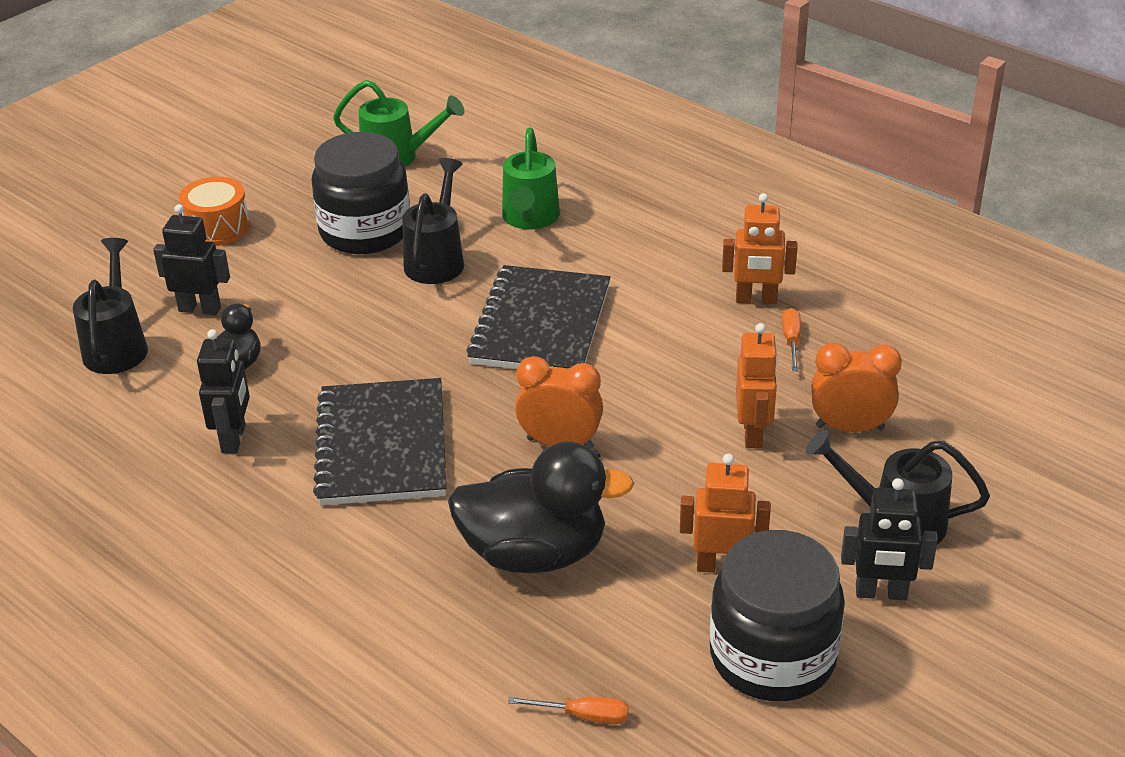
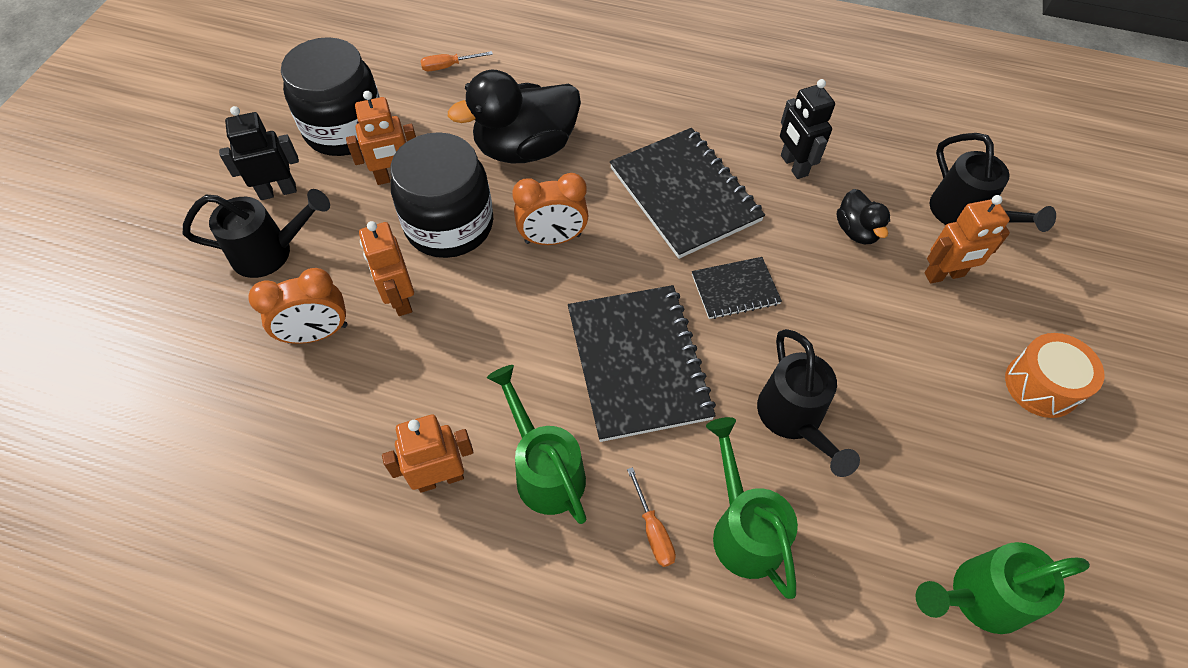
camera: 155 degrees right, 20 degrees up
black robot [153,204,230,315] -> orange robot [925,195,1010,283]
black jar [311,132,410,254] -> black jar moved to [390,132,493,258]
orange screwdriver [782,308,801,371] -> orange screwdriver moved to [627,467,676,567]
none -> green watering can [487,365,586,524]
none -> black notebook [692,257,782,319]

